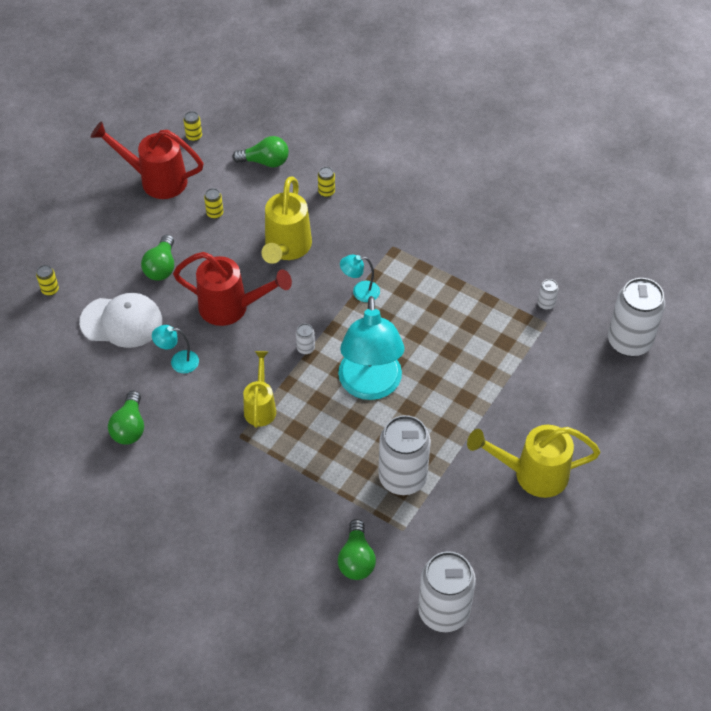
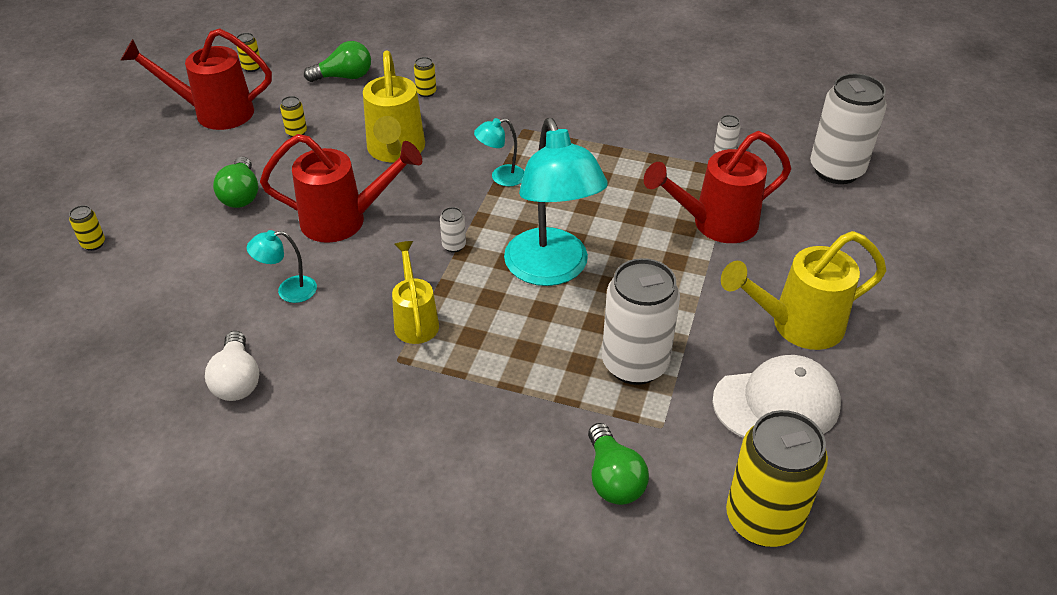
camera: 15 degrees left, 10 degrees down
white cap [79,293,162,348] -> white cap moved to [712,355,841,438]
green light bulb [108,391,144,445] -> white light bulb [205,331,259,401]
white can [418,551,476,632] -> yellow can [726,410,828,547]
none -> red watering can [644,131,791,243]

